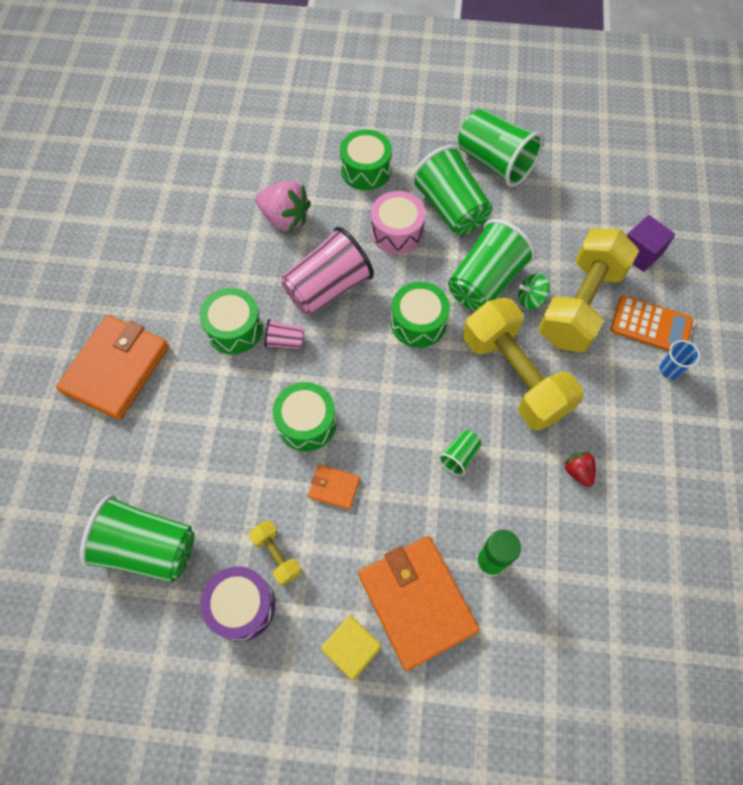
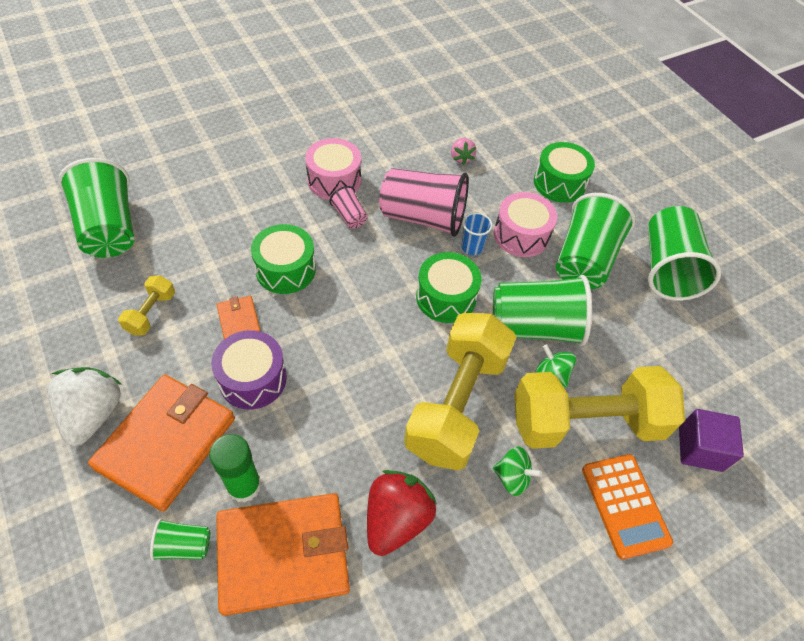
camera: 50 degrees right, 10 degrees down
orange wallet [56,315,169,420] -> orange wallet moved to [216,493,350,616]
green drum [199,288,263,354] -> pink drum [305,138,361,200]
purple drum [200,567,275,641] -> purple drum moved to [211,330,287,409]
pink strawberry [255,181,311,232] -> pink strawberry [451,138,476,165], size x0.54
yellow cube [321,615,381,680] -> white strawberry [48,367,122,446]
green cup [438,430,482,476] -> green cup moved to [150,519,210,561]
red strawberry [564,452,596,487] -> red strawberry [367,470,437,556], size x1.87
blue cup [659,340,700,379] -> blue cup moved to [461,212,493,255]
none -> green spinning top [493,447,542,496]

